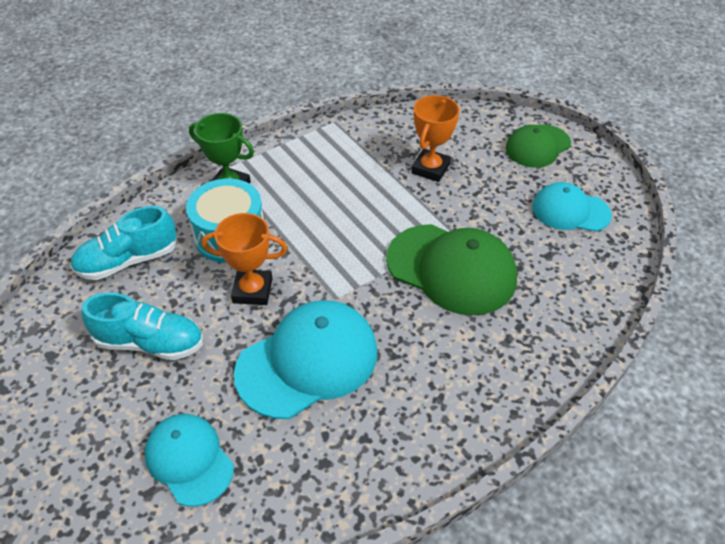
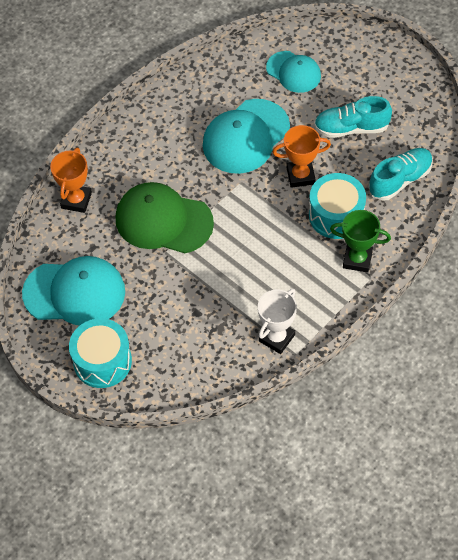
camera: 170 degrees right, 10 degrees up
orange trophy [411,95,460,182] -> orange trophy moved to [50,148,92,213]
green cap [505,124,571,168] -> turquoise drum [69,318,132,388]
turquoise cap [532,182,612,232] -> turquoise cap [22,256,125,326], size x1.61
none -> white trophy [258,289,297,354]

